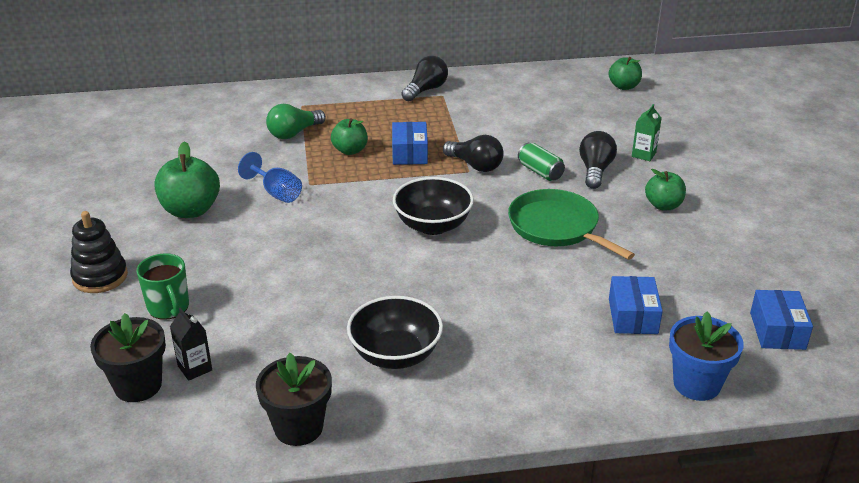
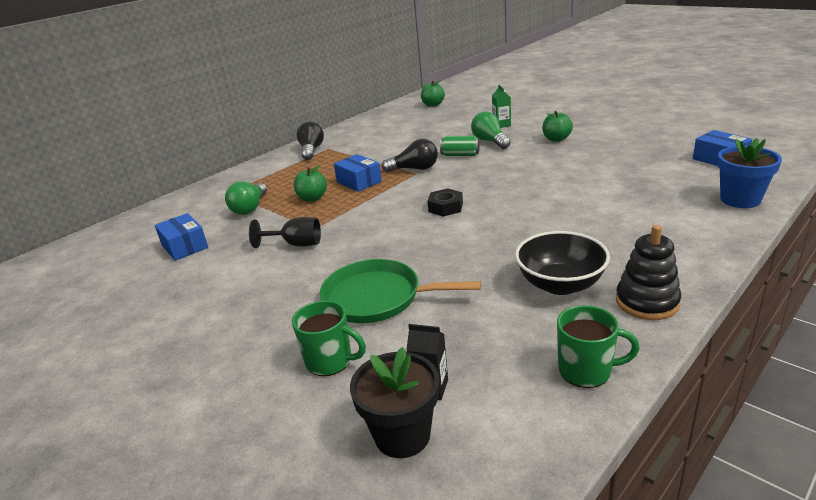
camera: 35 degrees left, 5 degrees down
black stacking toy [70,211,128,293] -> black stacking toy moved to [616,225,681,320]
green apple [154,141,220,218] -> none
blue goblet [238,152,302,203] -> black goblet [249,217,321,248]
black flower pot [256,353,332,446] -> green mug [557,305,640,388]
black bowl [393,177,474,235] -> black nut [428,188,463,216]
green pan [508,189,635,260] -> green pan moved to [320,259,481,323]
black light bulb [579,131,617,189] -> green light bulb [471,111,510,149]
blue box [609,276,663,334] -> blue box moved to [155,213,208,261]

